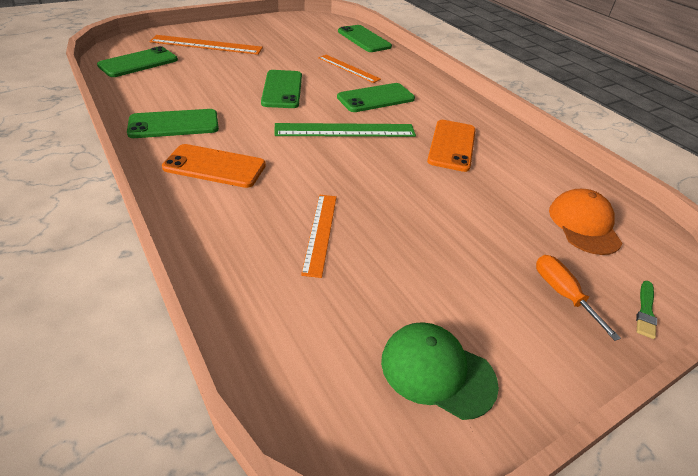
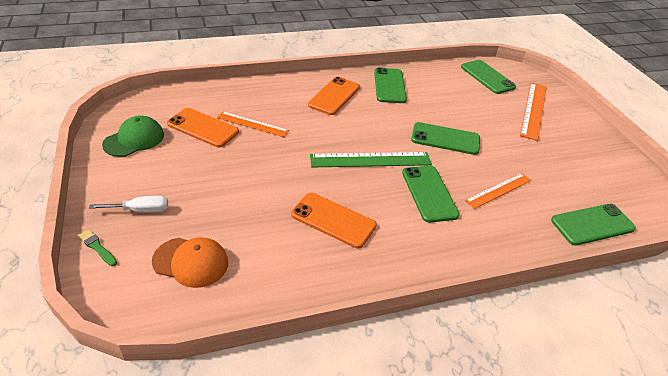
camera: 105 degrees right, 0 degrees up
green ruler [274,123,416,137] -> green ruler turned 75 degrees clockwise [310,152,432,167]
orange screwdriver [536,255,621,341] -> white screwdriver [89,196,168,212]
none -> orange phone [167,108,239,147]

